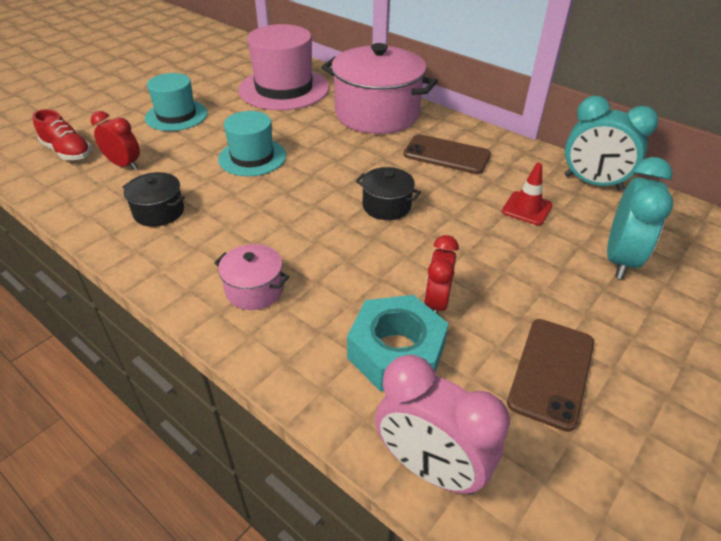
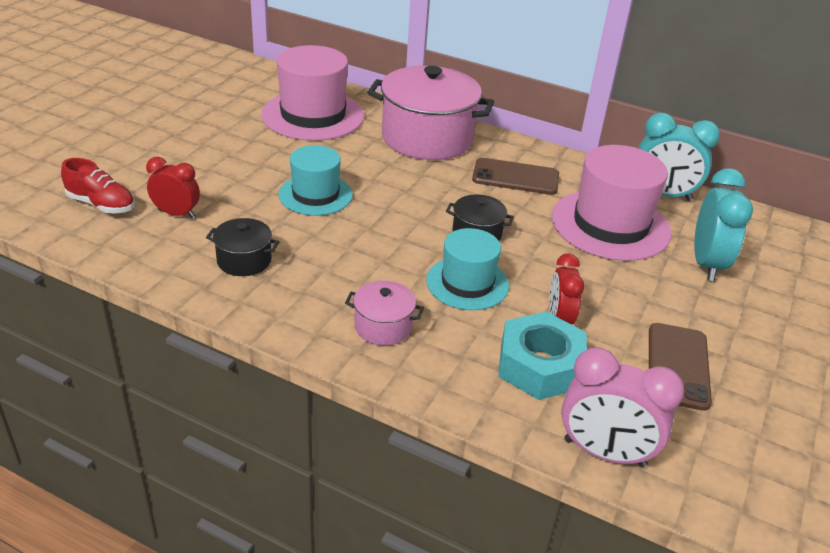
camera: 15 degrees left, 5 degrees down
turquoise hat [145,73,208,131] -> turquoise hat moved to [426,228,509,310]
red traffic cone [502,163,553,225] -> pink hat [552,145,672,261]

